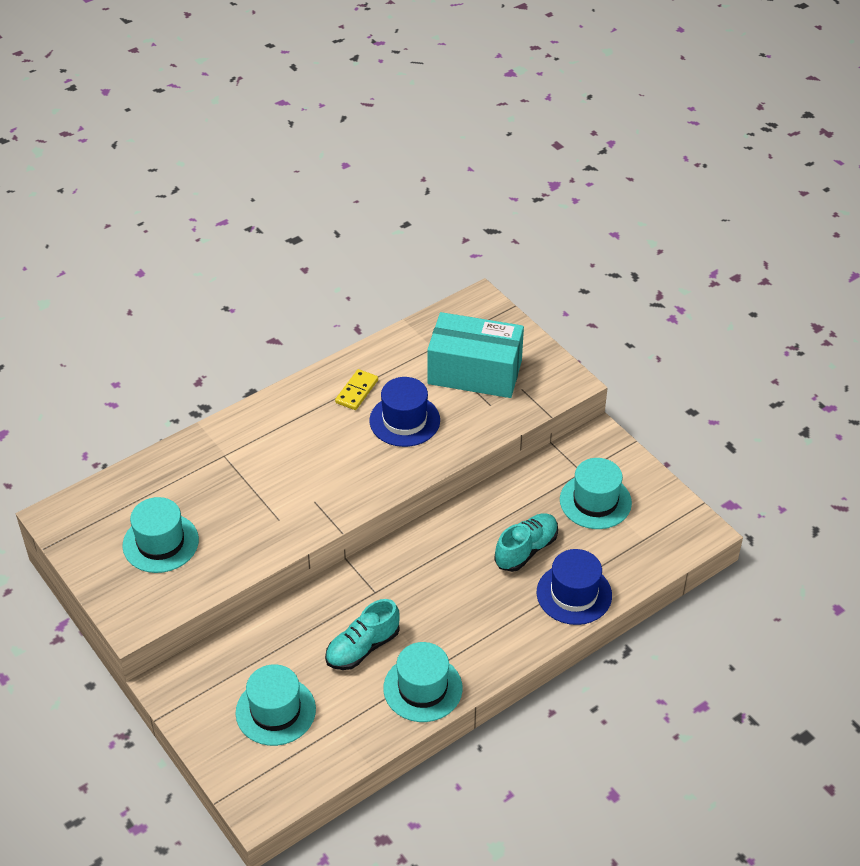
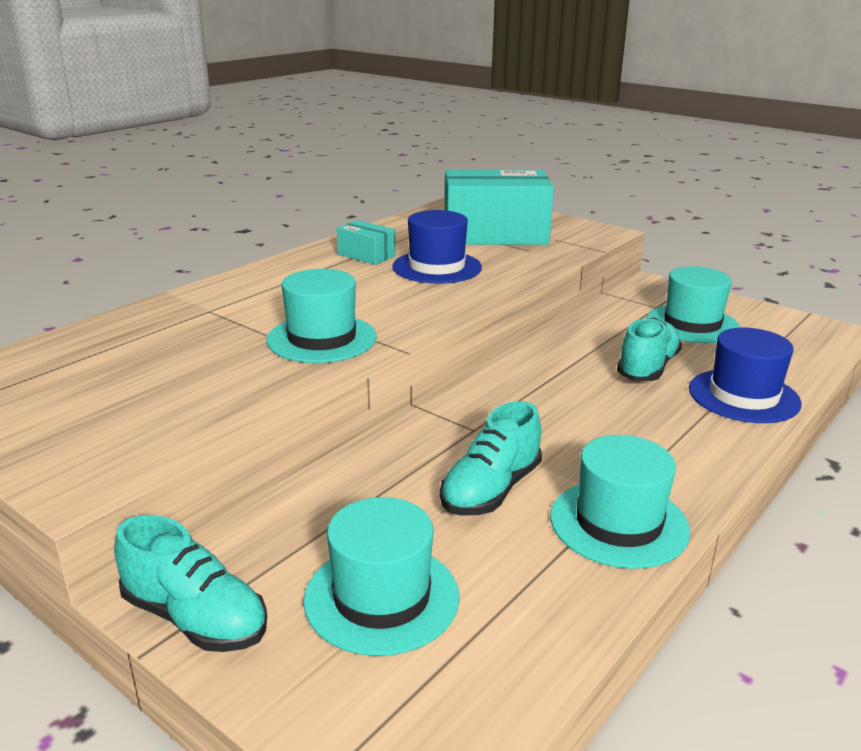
camera: 15 degrees left, 20 degrees down
turquoise hat [122,497,199,573] -> turquoise hat moved to [266,269,377,363]
yellow domino [335,369,378,410] -> turquoise box [337,220,395,265]
none -> turquoise shoe [114,515,267,652]

